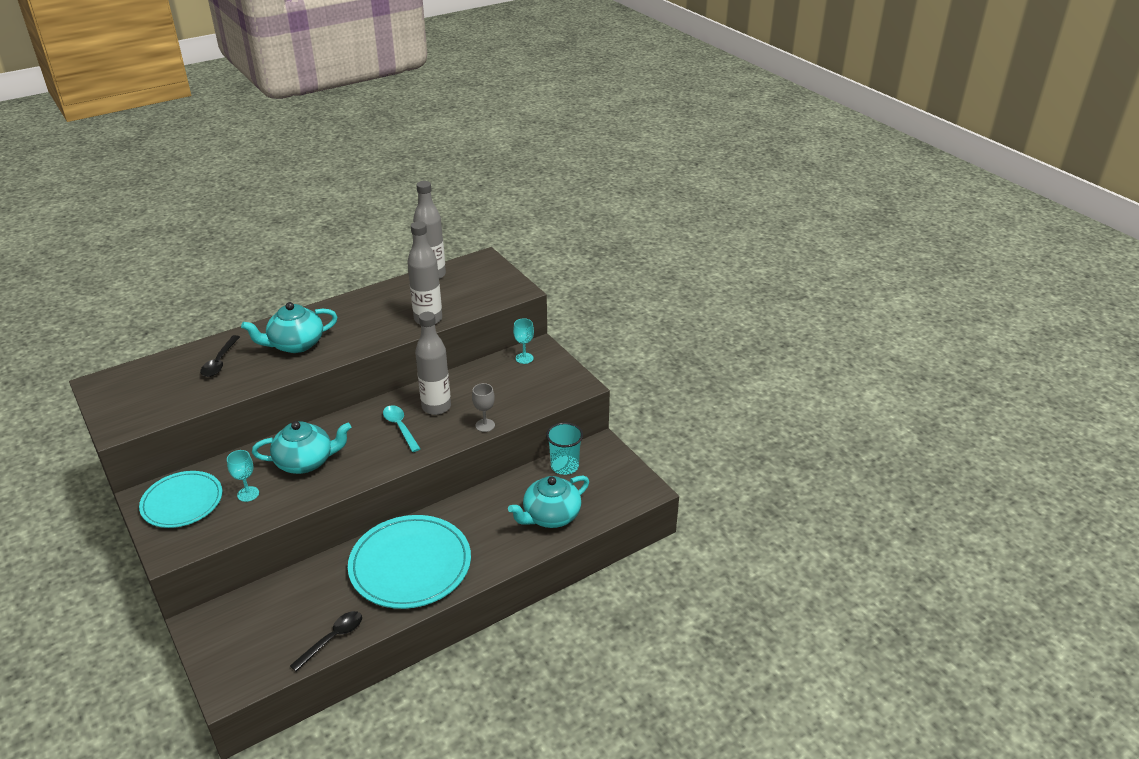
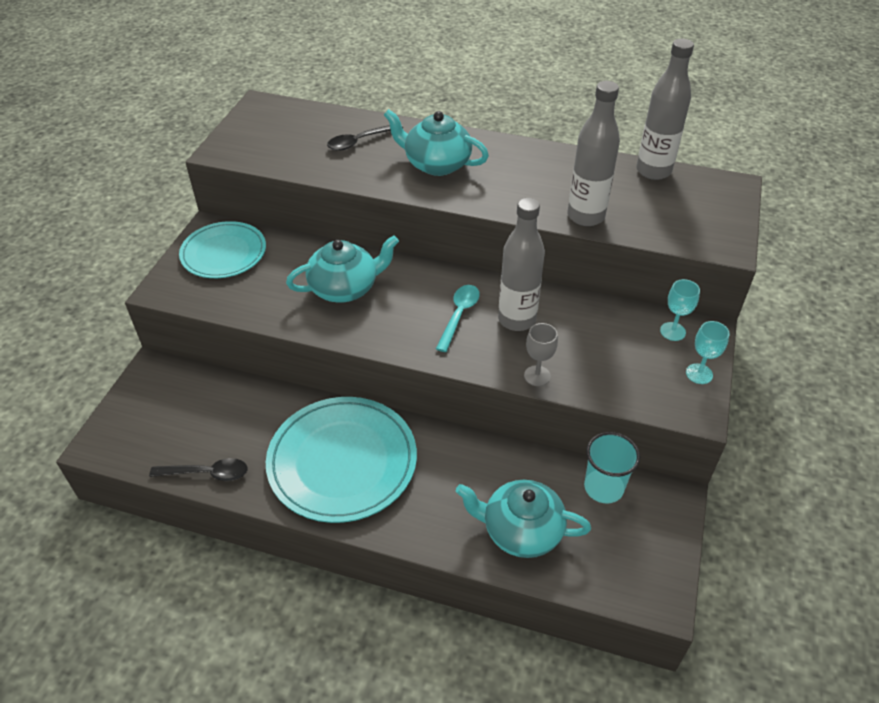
camera: 50 degrees right, 10 degrees up
turquoise goblet [227,450,259,502] -> turquoise goblet moved to [686,321,730,384]
turquoise teapot [252,421,351,474] -> turquoise teapot turned 60 degrees counterclockwise [286,235,399,303]

